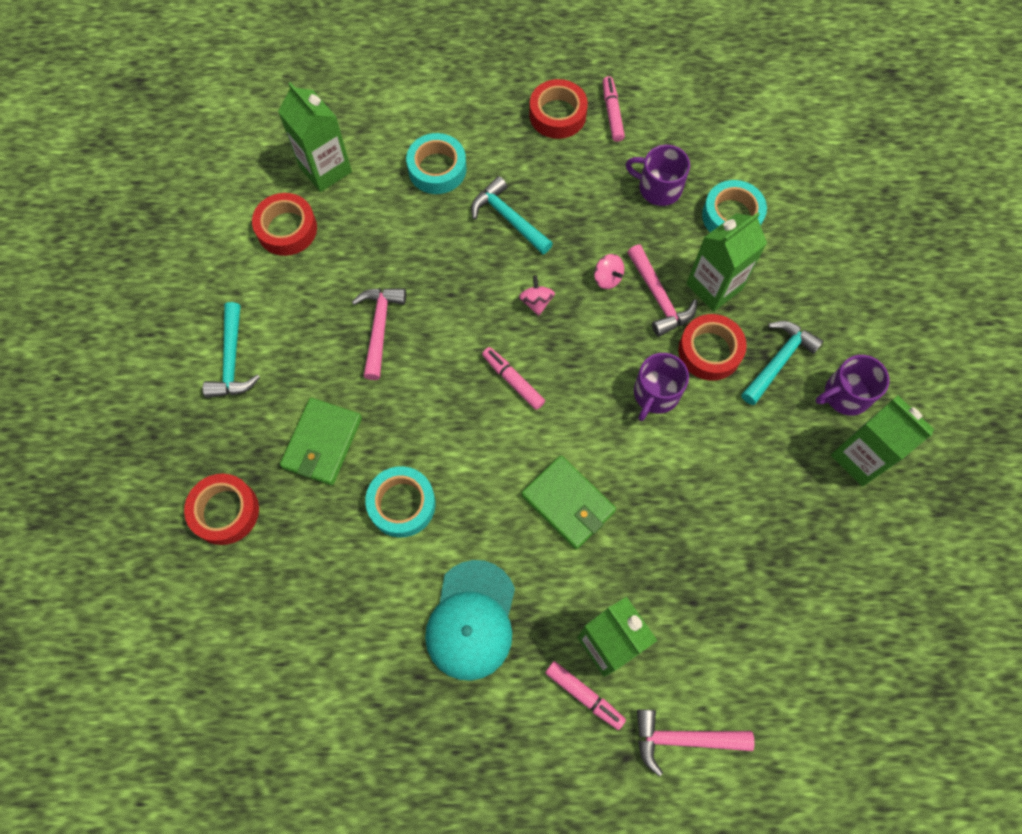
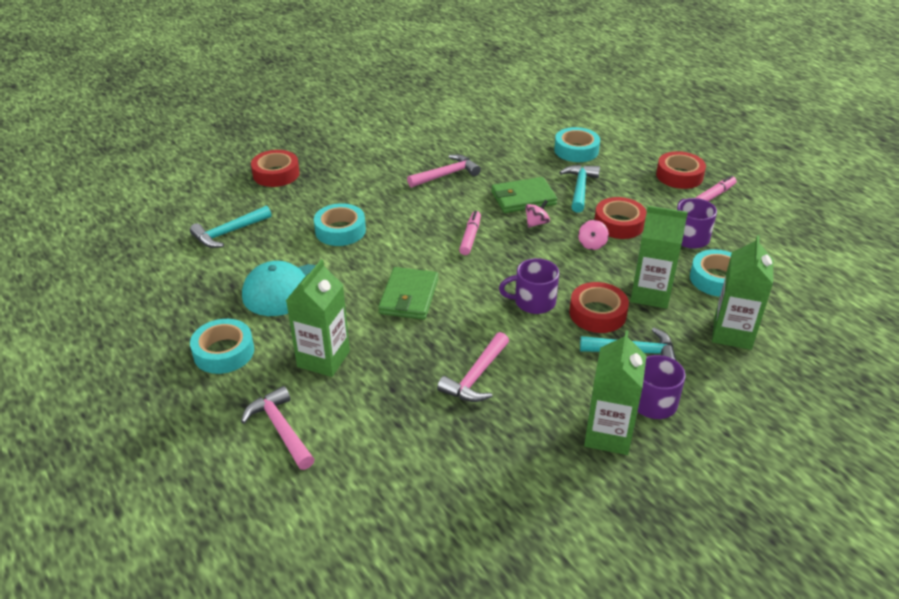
camera: 55 degrees right, 30 degrees down
turquoise hammer [202,302,260,398] -> turquoise hammer moved to [190,205,272,248]
red tape [252,193,317,256] -> red tape moved to [594,197,647,239]
green carton [278,82,352,192] -> green carton moved to [712,235,773,350]
green wallet [280,398,362,485] -> green wallet moved to [491,177,557,213]
pink marker [545,661,626,730] -> none
pink hammer [627,245,698,337] -> pink hammer moved to [437,332,509,402]
none -> turquoise tape [190,319,254,374]

